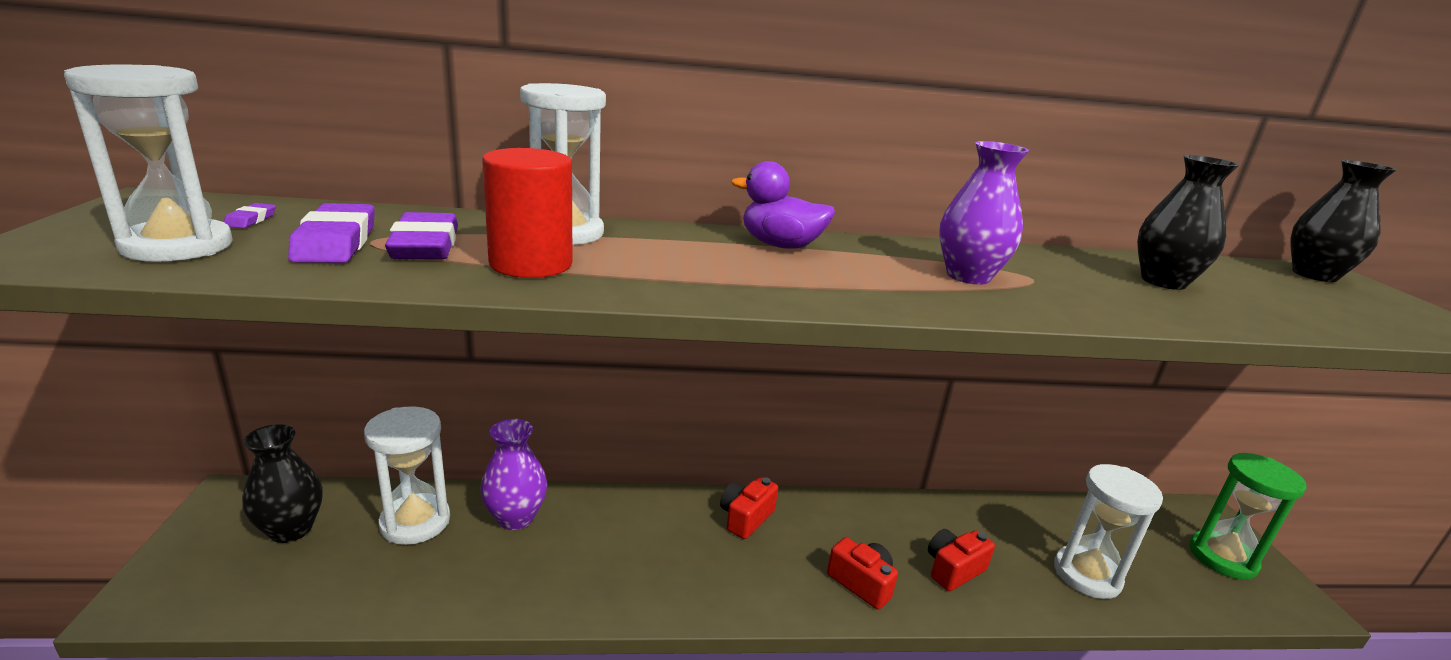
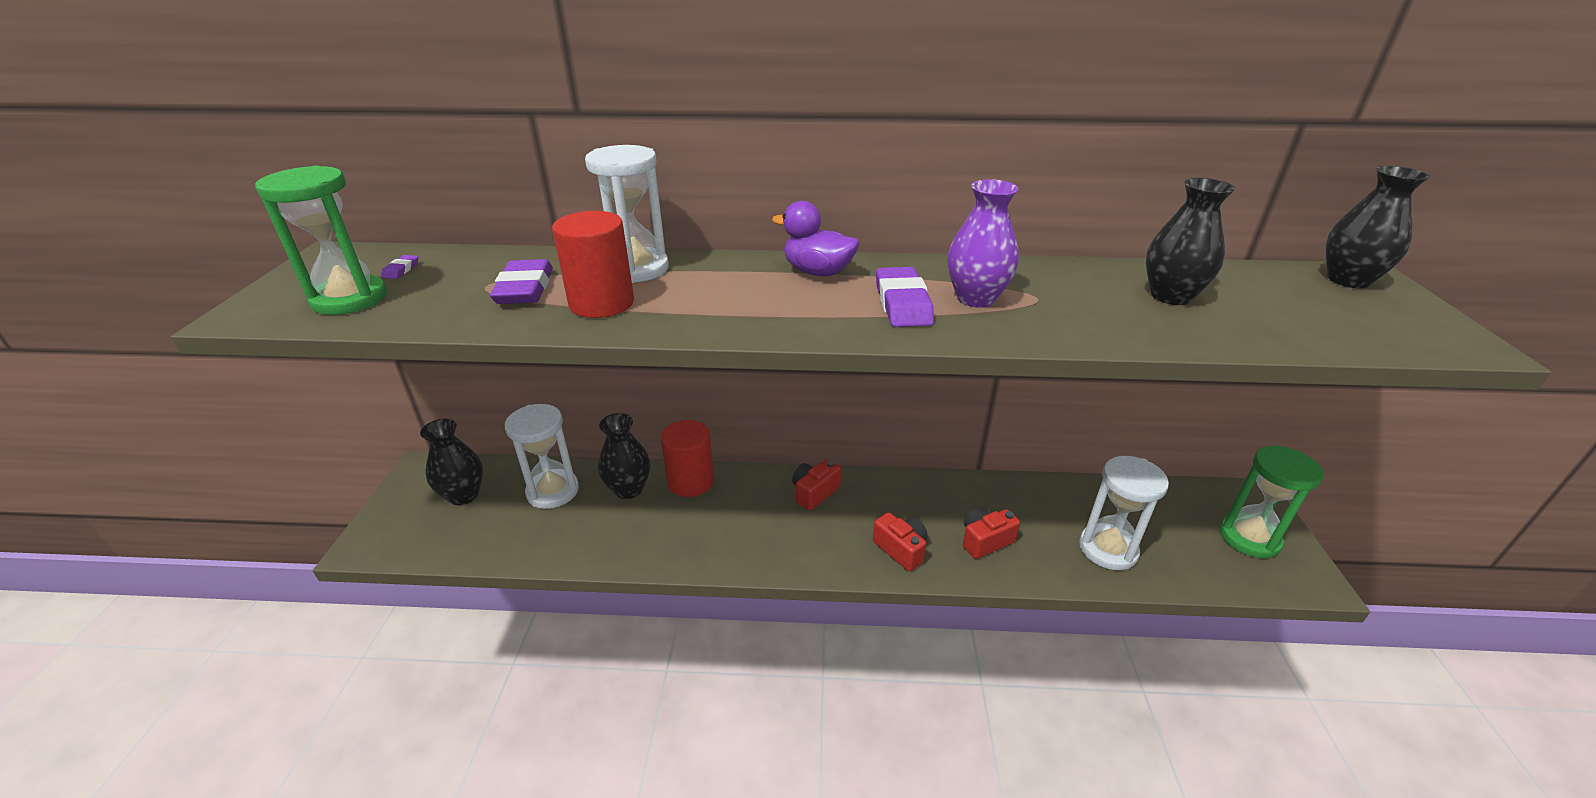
camera: 10 degrees right, 10 degrees up
white hourglass [64,64,233,262] -> green hourglass [255,166,387,315]
purple eraser [288,203,375,263] -> purple eraser moved to [876,267,934,327]
purple vase [480,419,547,530] -> black vase [598,413,650,499]
none -> red cylinder [661,420,714,497]

